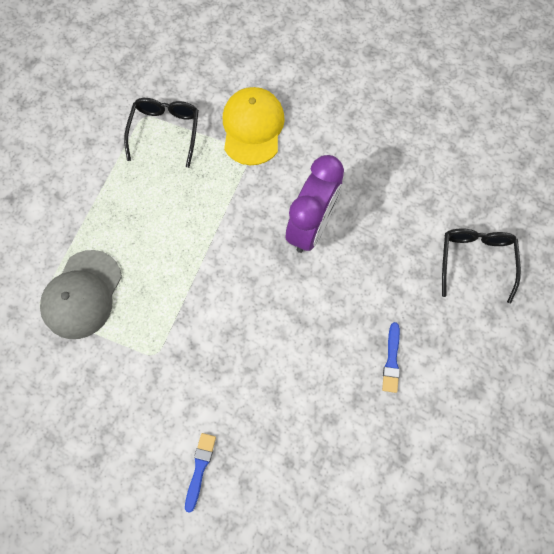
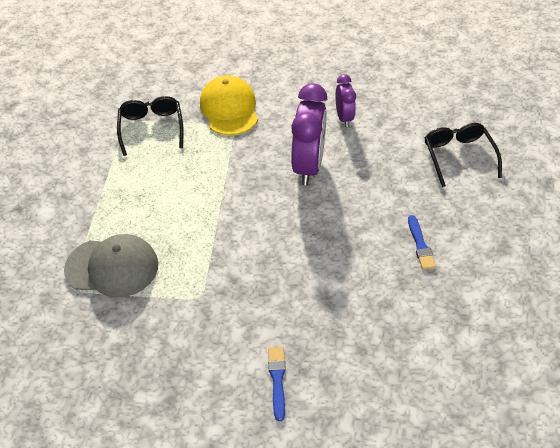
camera: 15 degrees left, 20 degrees down
grey cap [40,250,122,339] -> grey cap turned 90 degrees counterclockwise [64,234,158,297]
none -> purple clock [335,74,356,127]

